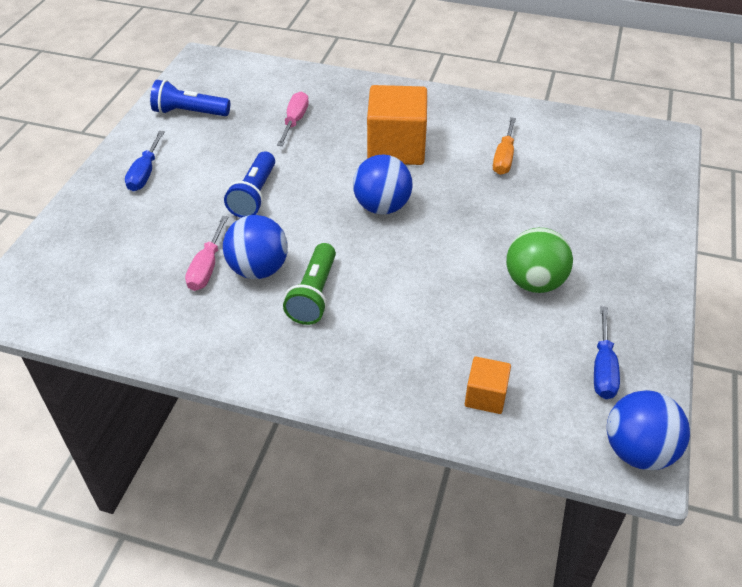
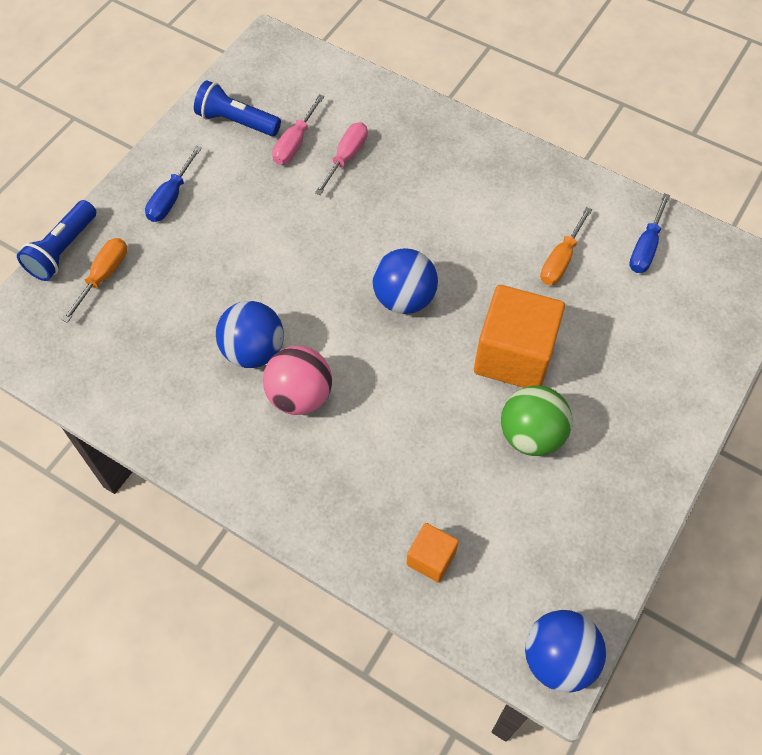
camera: 15 degrees right, 15 degrees up
pink screwdriver [185,216,228,291] -> pink screwdriver moved to [272,94,325,165]
blue flashlight [224,151,275,218] -> blue flashlight moved to [17,200,96,281]
green flashlight [283,243,336,325] -> pink ball [263,346,332,415]
orange cube [367,85,427,165] -> orange cube moved to [474,285,565,388]
blue screwdriver [594,306,620,399] -> blue screwdriver moved to [629,193,670,273]
none -> orange screwdriver [62,238,127,323]

